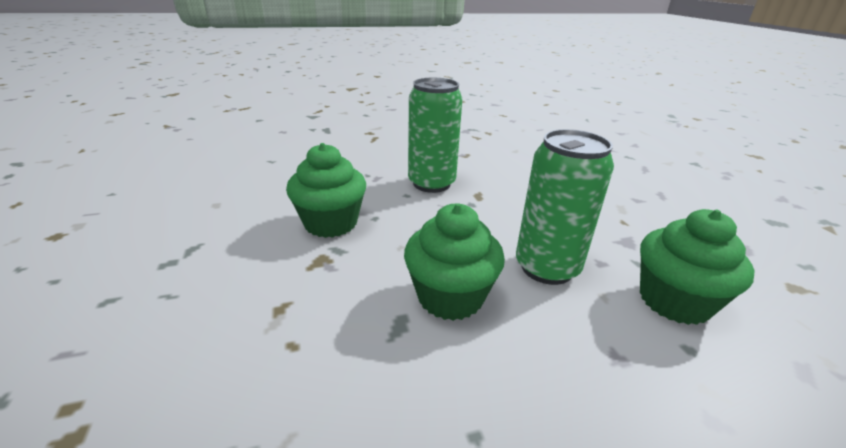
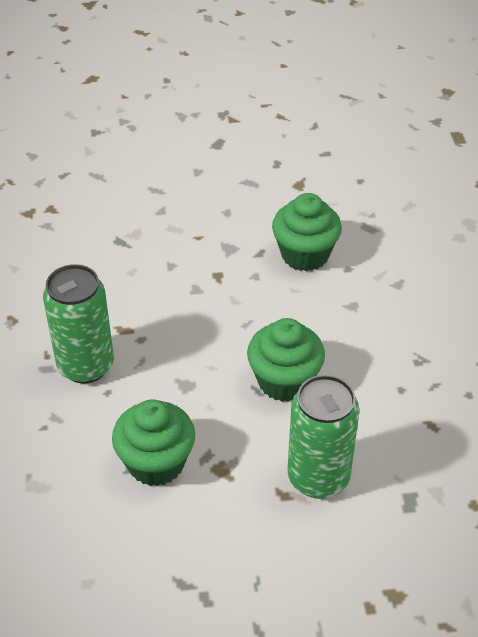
camera: 80 degrees left, 15 degrees up
green can [516,129,614,285] -> green can moved to [287,375,360,499]

